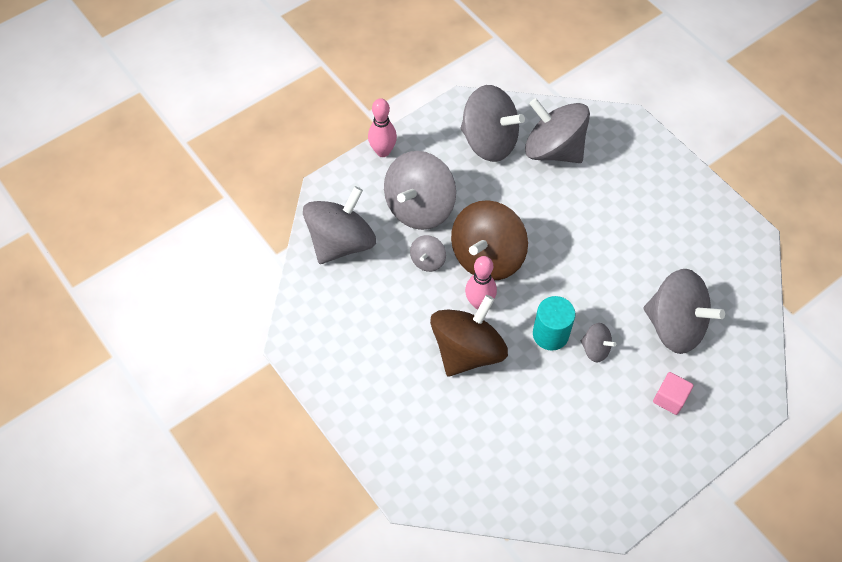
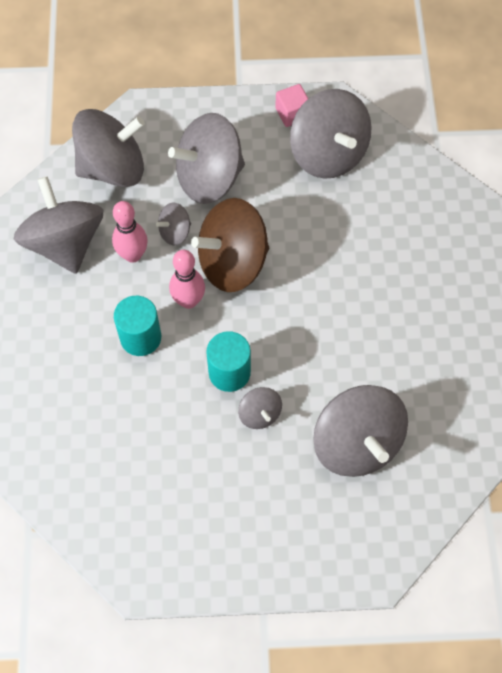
camera: 35 degrees right, 5 degrees up
pink bowling pin [368,98,397,157] -> pink bowling pin moved to [112,201,148,263]
brown spinning top [430,295,508,376] -> turquoise cylinder [114,296,161,356]
grey spinning top [525,98,590,163] -> grey spinning top moved to [14,176,103,274]
pink cube [653,372,694,415] -> pink cube moved to [275,84,308,127]

